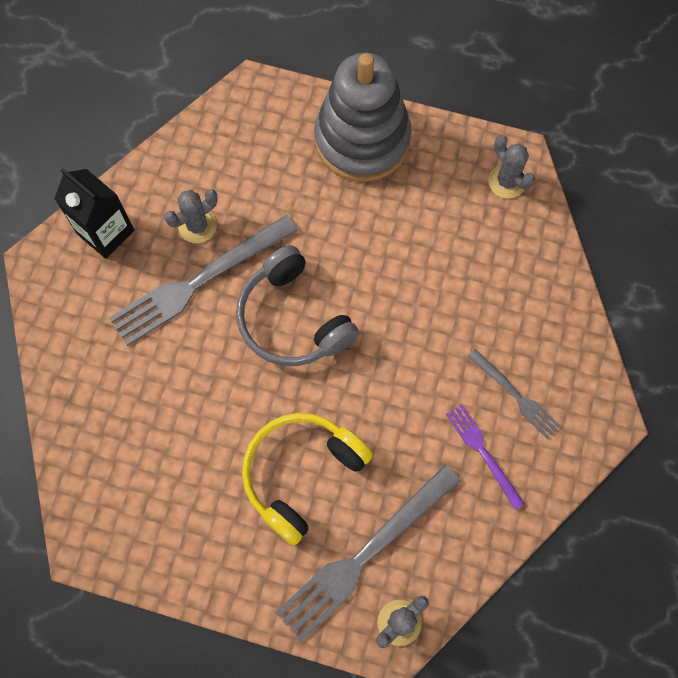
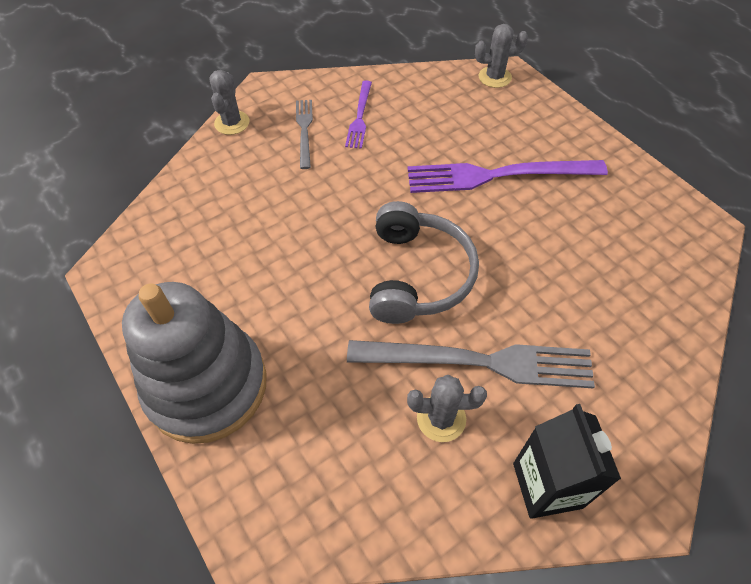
camera: 140 degrees left, 15 degrees down
yellow headphones [242,413,373,546] -> purple fork [408,160,608,193]
grey fork [275,465,461,642] -> none
grey cactus [488,135,535,198] -> grey cactus moved to [209,70,250,135]

